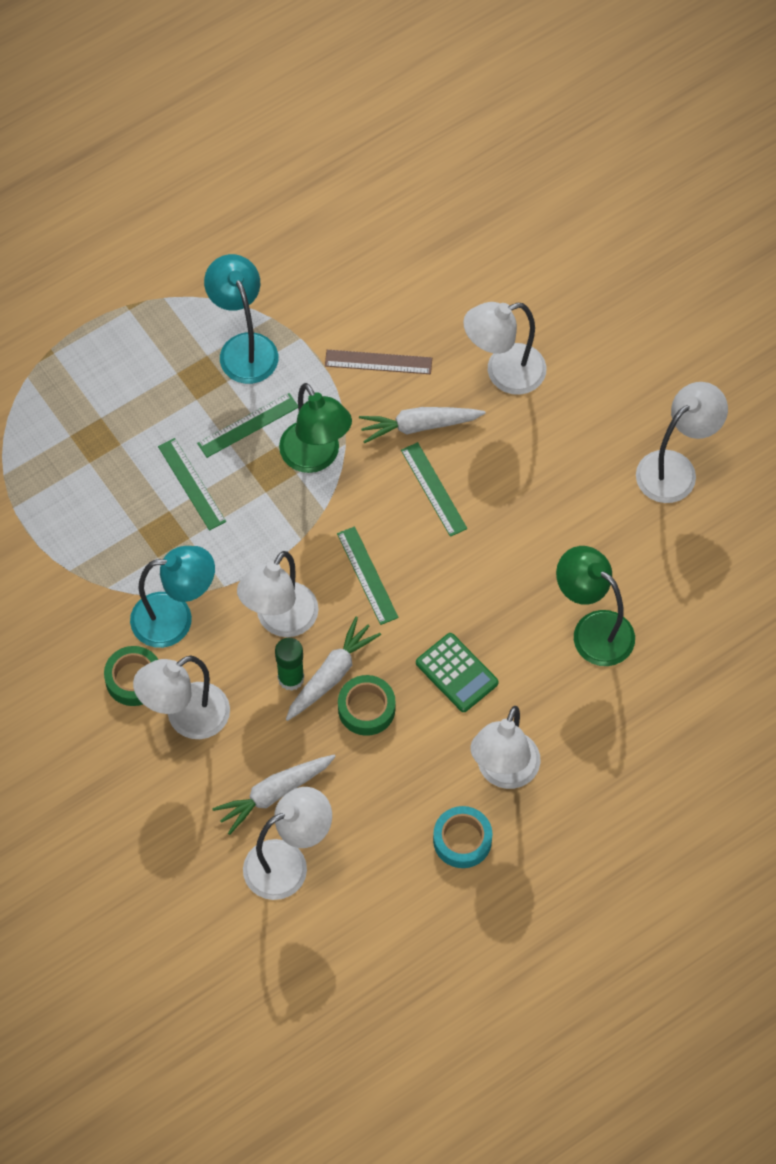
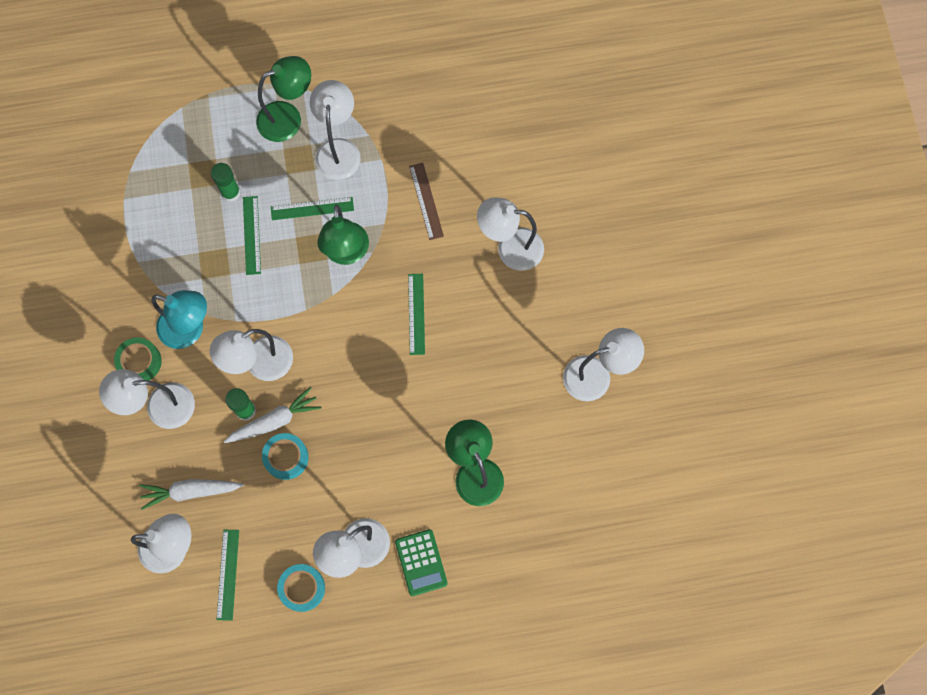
camera: 25 degrees right, 10 degrees up
turquoise lamp [204,254,278,384] -> white lamp [310,80,361,180]
brown ruler [325,350,432,374] -> brown ruler turned 45 degrees clockwise [409,163,444,240]
green ruler [337,526,399,625] -> green ruler moved to [216,530,239,621]
green tape [338,675,396,736] -> turquoise tape [262,433,309,480]
white carrot [359,407,486,443] -> none
green calculator [416,633,498,712] -> green calculator moved to [395,529,448,596]
none -> green glue stick [211,163,241,202]
none -> green lamp [256,56,311,142]

